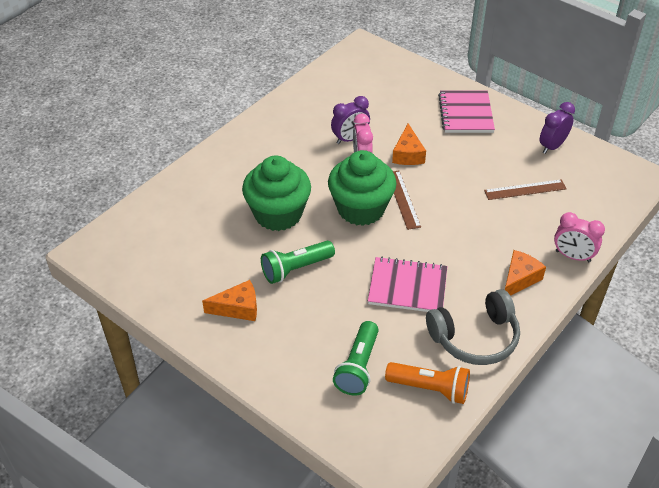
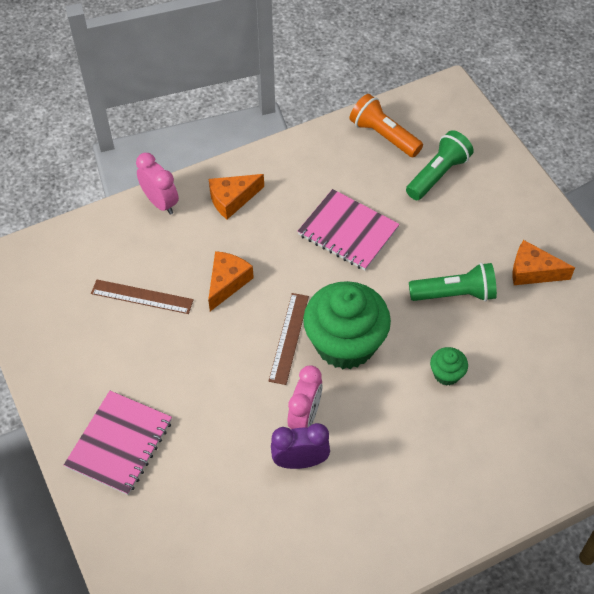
camera: 155 degrees left, 10 degrees up
green cupcake [242,155,311,231] -> green cupcake [430,347,468,386], size x0.43
orange cheese [392,124,426,165] -> orange cheese moved to [208,251,254,311]
grey headphones [426,289,520,365] -> none
purple clock [540,102,575,154] -> none

